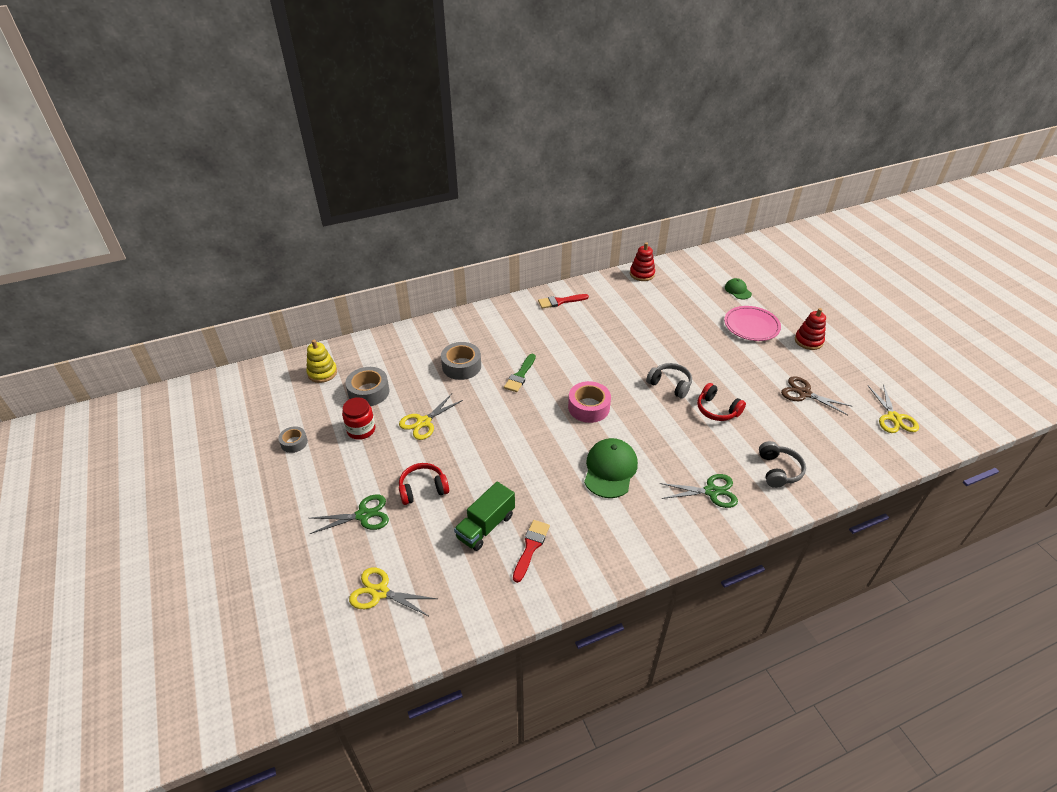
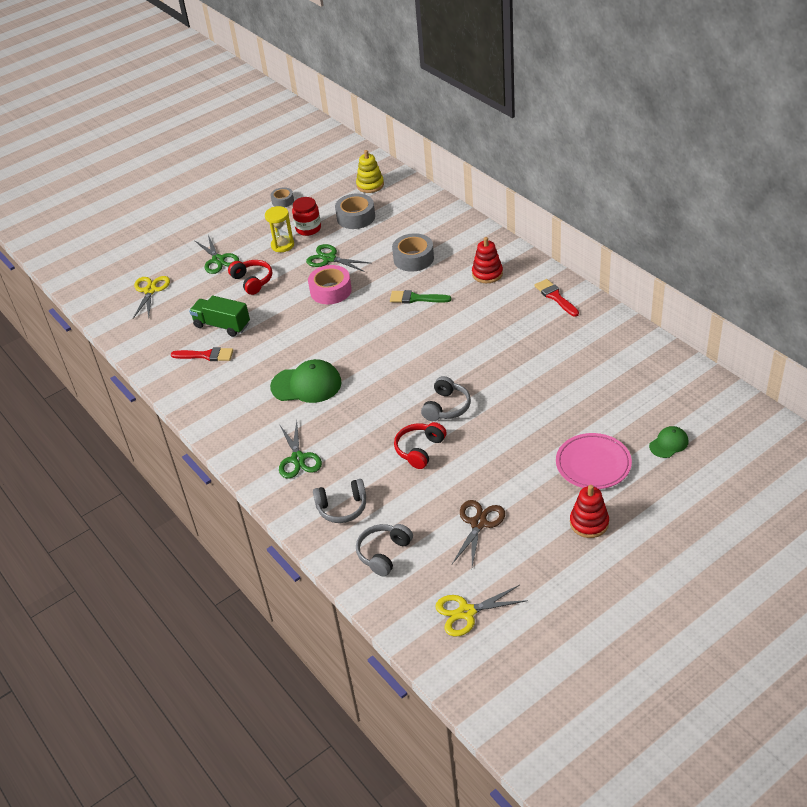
camera: 80 degrees right, 0 degrees up
yellow scissors [399,394,463,440] -> green scissors [306,244,372,272]
pink tape [568,381,611,423] -> pink tape moved to [308,265,352,304]
red stacking toy [630,242,655,281] -> red stacking toy moved to [472,237,503,283]
none -> yellow hourglass [265,206,294,252]
none -> grey headphones [356,524,413,577]

